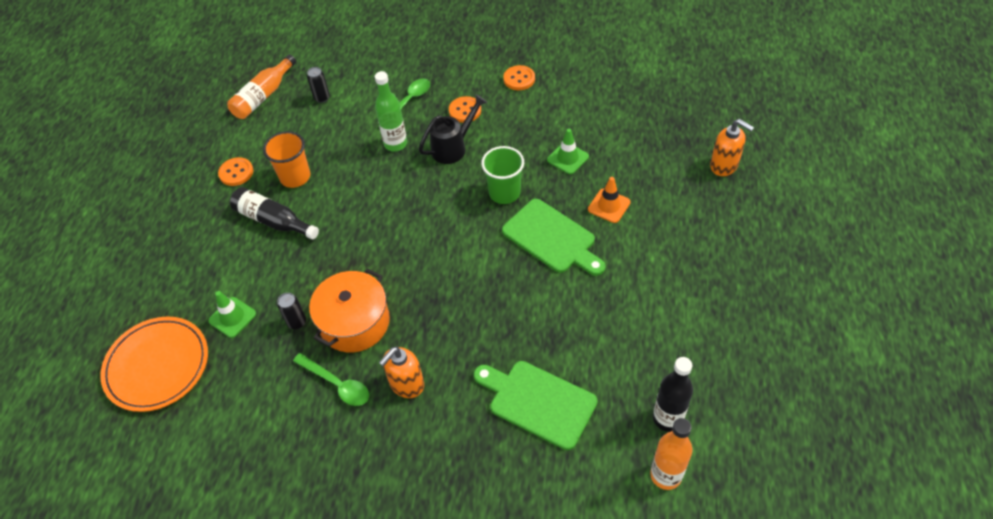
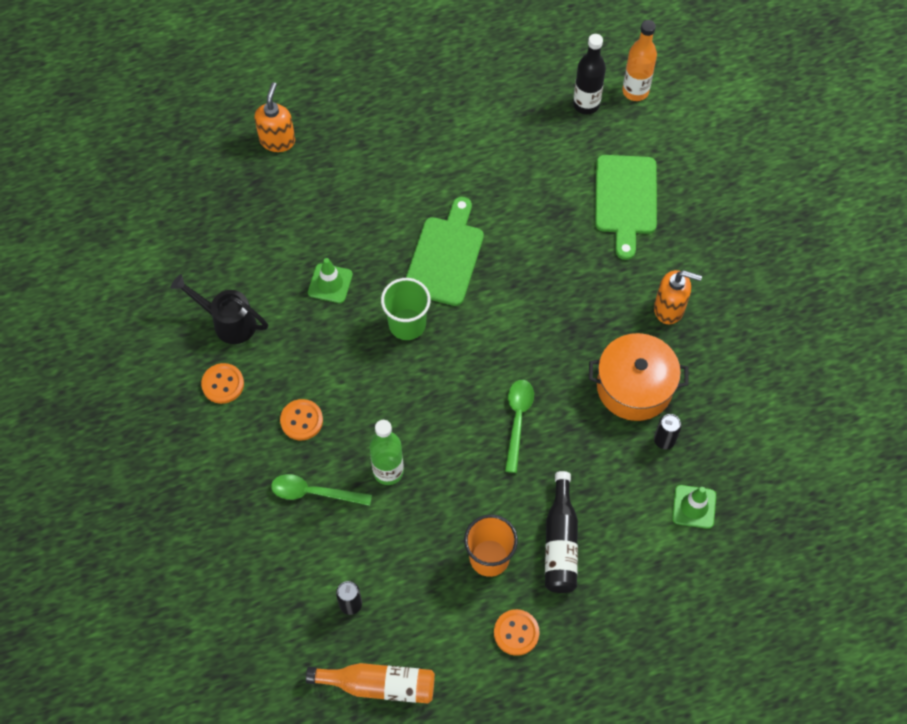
camera: 120 degrees left, 10 degrees up
orange plate [100,317,208,412] -> none
green spoon [293,353,369,406] -> green spoon moved to [505,380,534,473]
black watering can [419,94,488,164] -> black watering can moved to [170,274,268,344]
orange traffic cone [588,177,631,223] -> none

